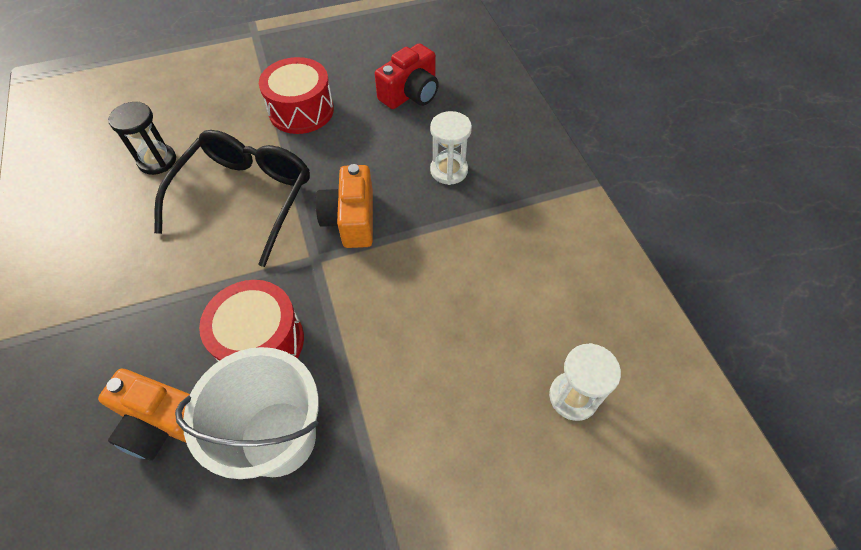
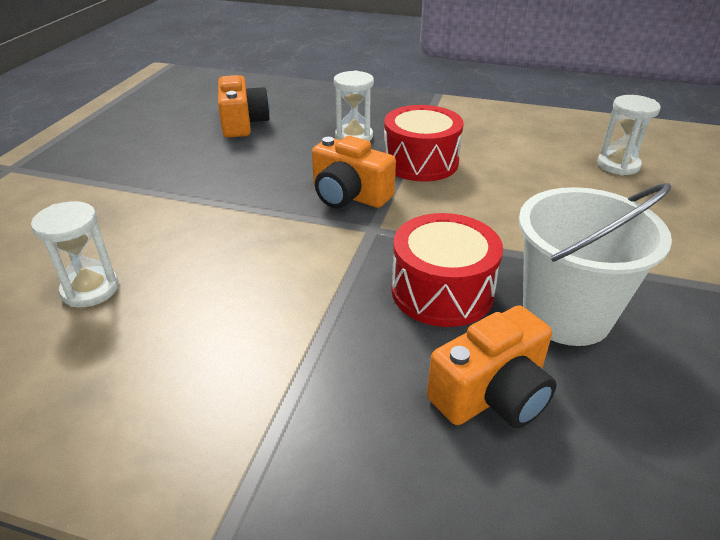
camera: 55 degrees left, 20 degrees down
black hourglass [108,102,176,175] -> white hourglass [31,201,119,307]
black glasses [154,130,310,267] -> none
red drum [259,57,334,134] -> red drum moved to [384,105,463,182]
red camera [375,43,439,109] -> orange camera [218,75,270,138]

